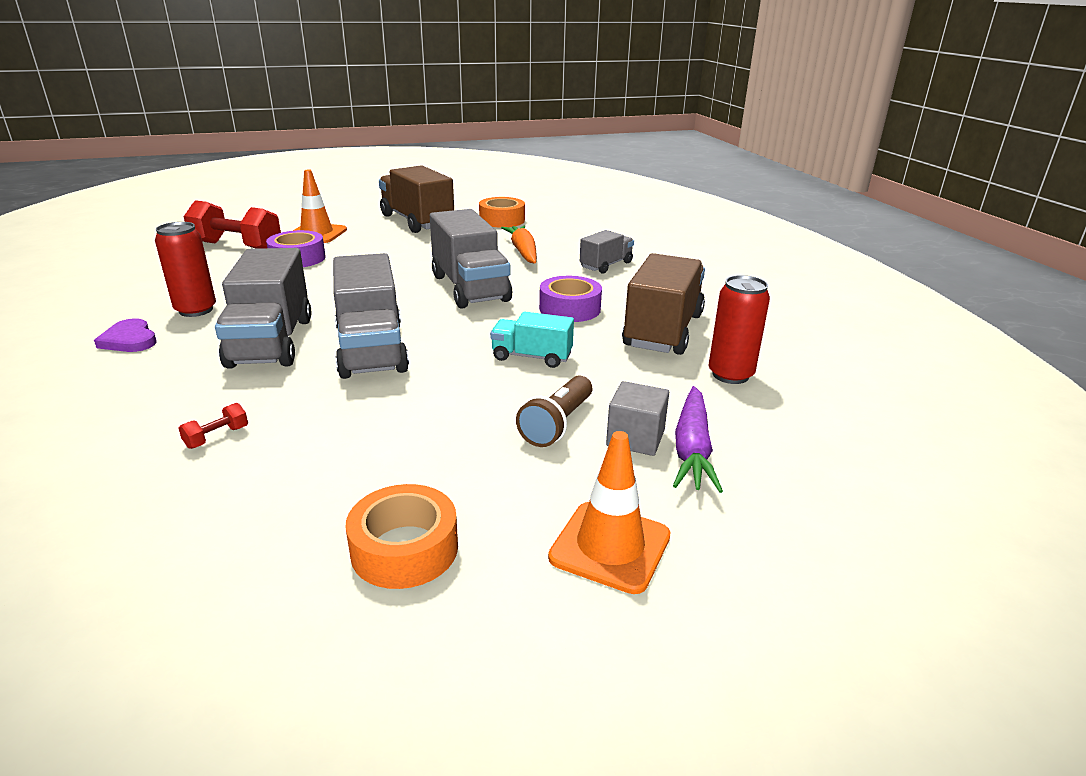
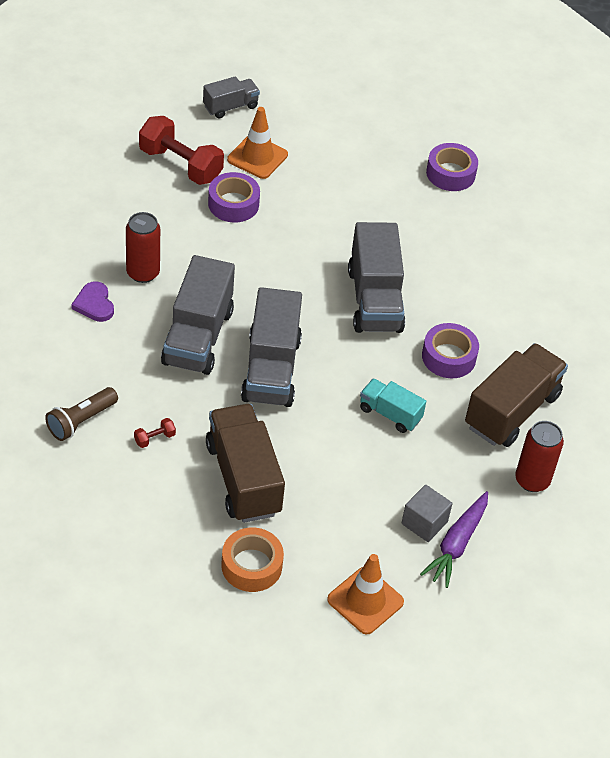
camera: 15 degrees right, 20 degrees up
brown truck [379,165,454,233] -> brown truck moved to [206,404,285,523]
orange tape [479,197,525,228] -> purple tape [426,143,478,191]
orange carrot [501,225,537,263] -> none
brown flashlight [516,375,592,447] -> brown flashlight moved to [45,387,118,441]
grey truck [580,230,634,274] -> grey truck moved to [203,76,260,118]

